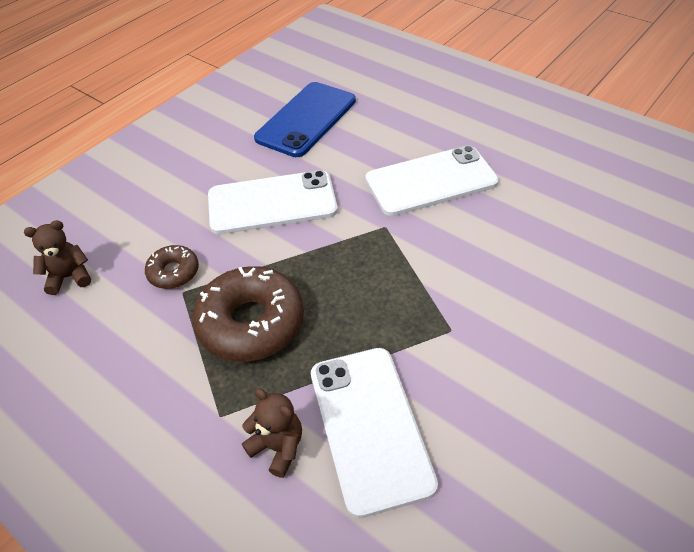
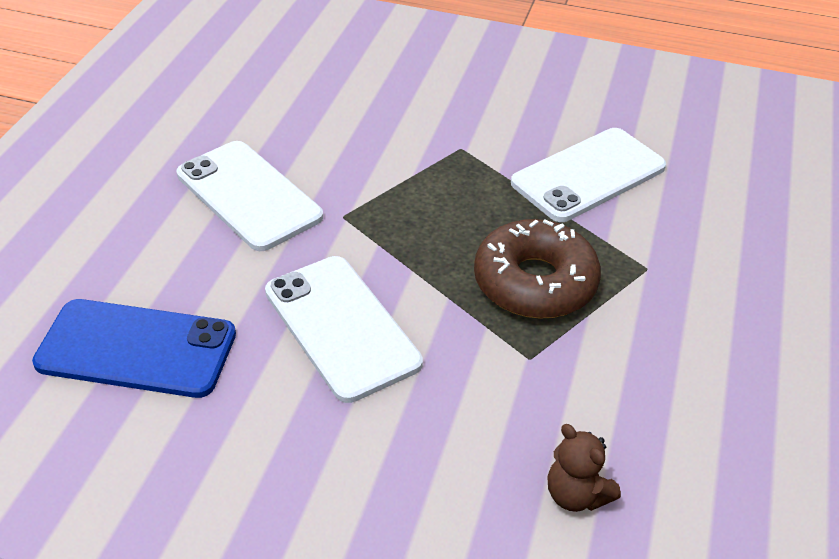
camera: 115 degrees left, 5 degrees down
brown donut [145,245,199,289] -> none
brown teddy bear [242,388,302,478] -> none

